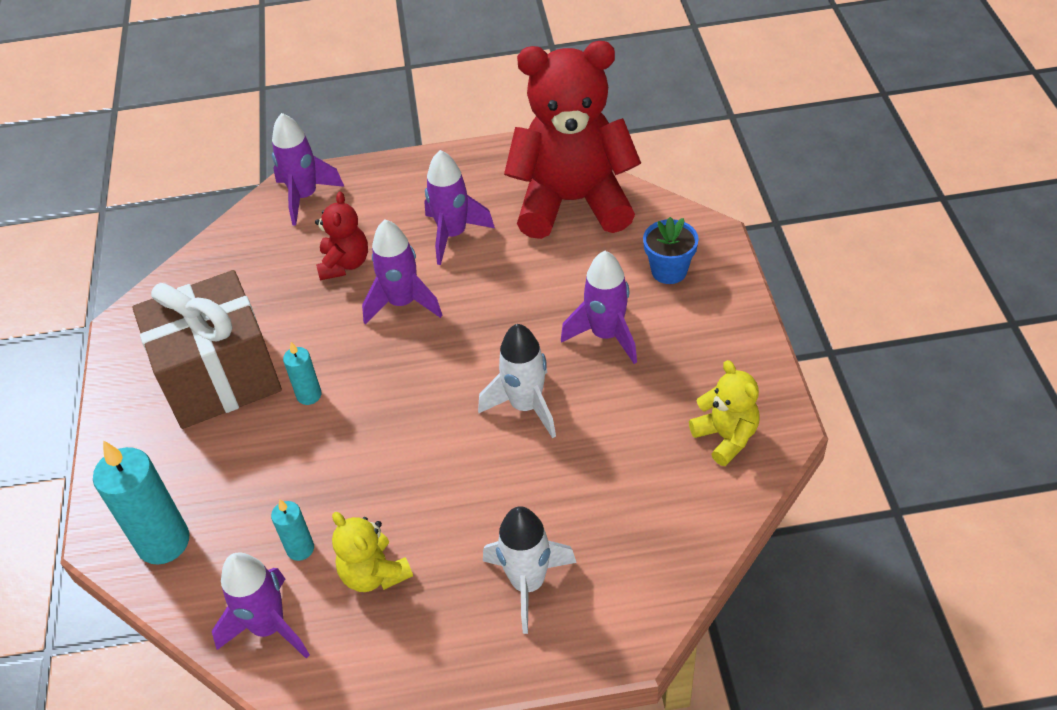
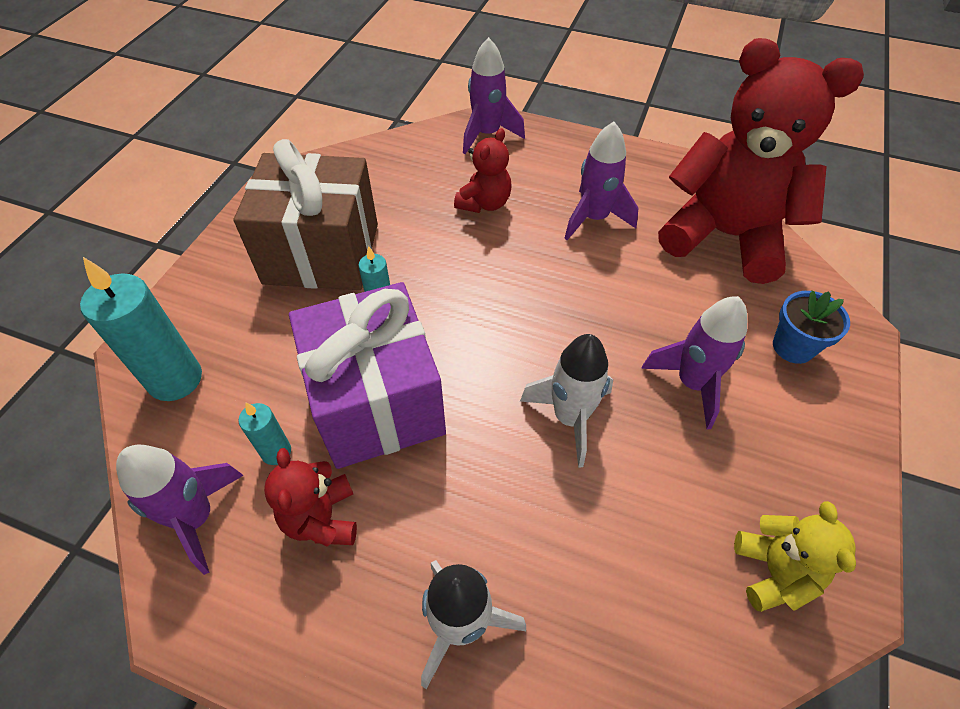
camera: 25 degrees right, 5 degrees up
yellow teddy bear [332,512,413,592] -> red teddy bear [264,448,357,546]
purple rocket [362,220,442,325] -> none
none -> purple gift [289,282,446,469]

